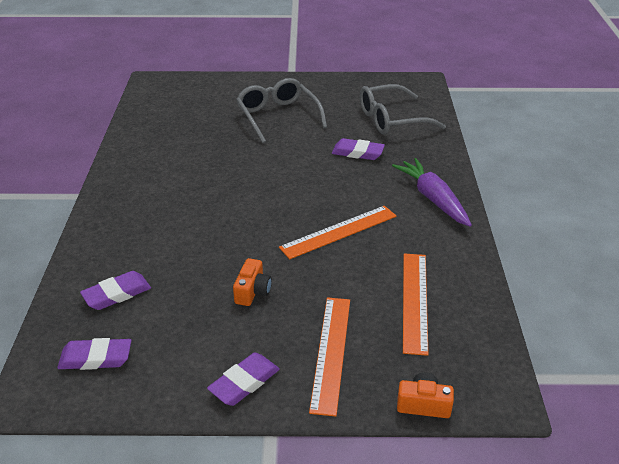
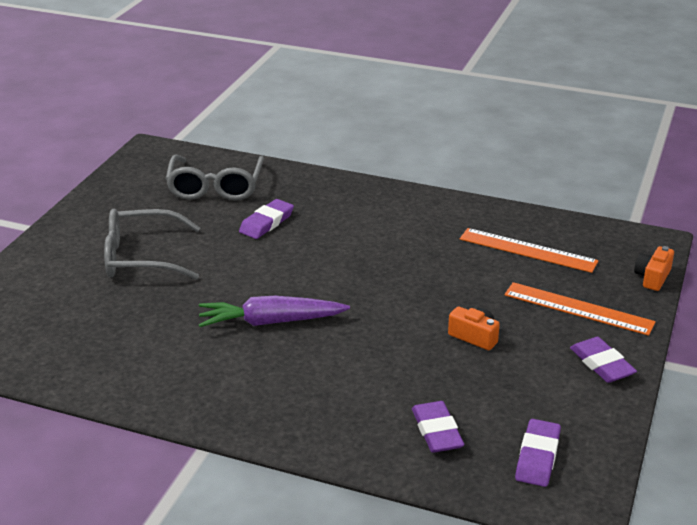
camera: 70 degrees left, 5 degrees down
orange ruler [279,206,397,259] -> none
purple carrot [392,158,472,227] -> purple carrot moved to [199,296,350,327]

